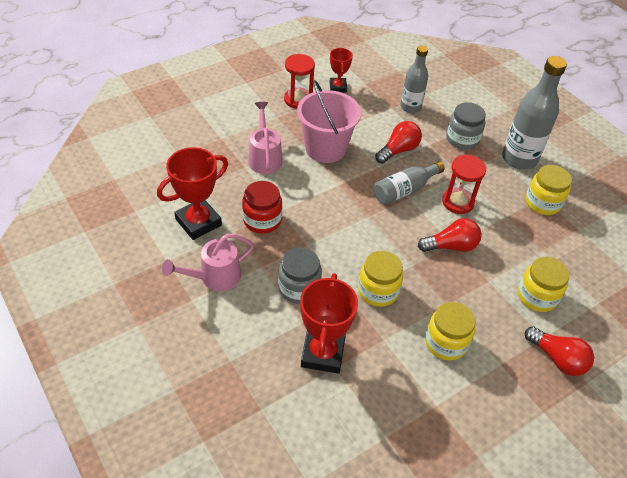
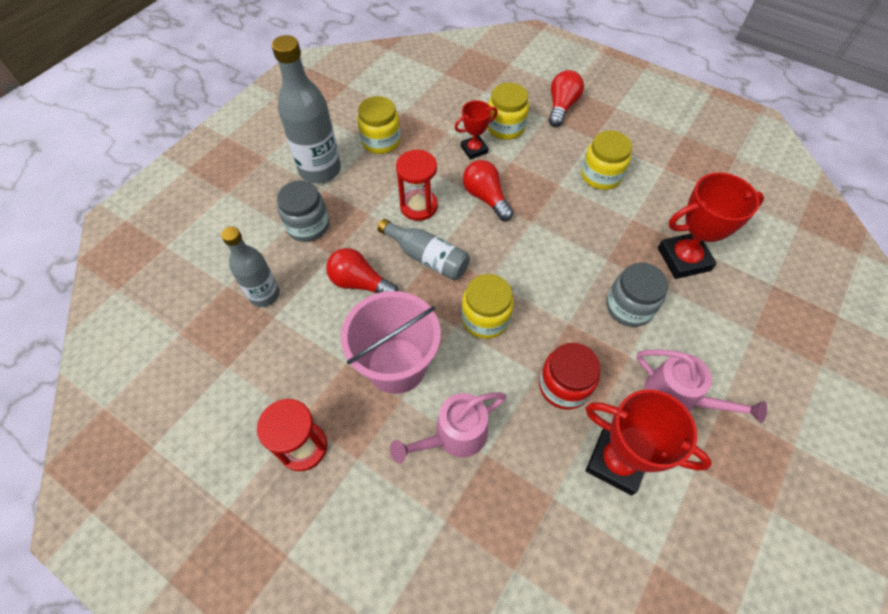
camera: 110 degrees left, 10 degrees up
red trophy [330,48,353,93] -> red trophy moved to [454,100,498,160]
yellow jar [358,251,403,307] -> yellow jar moved to [461,274,514,339]

